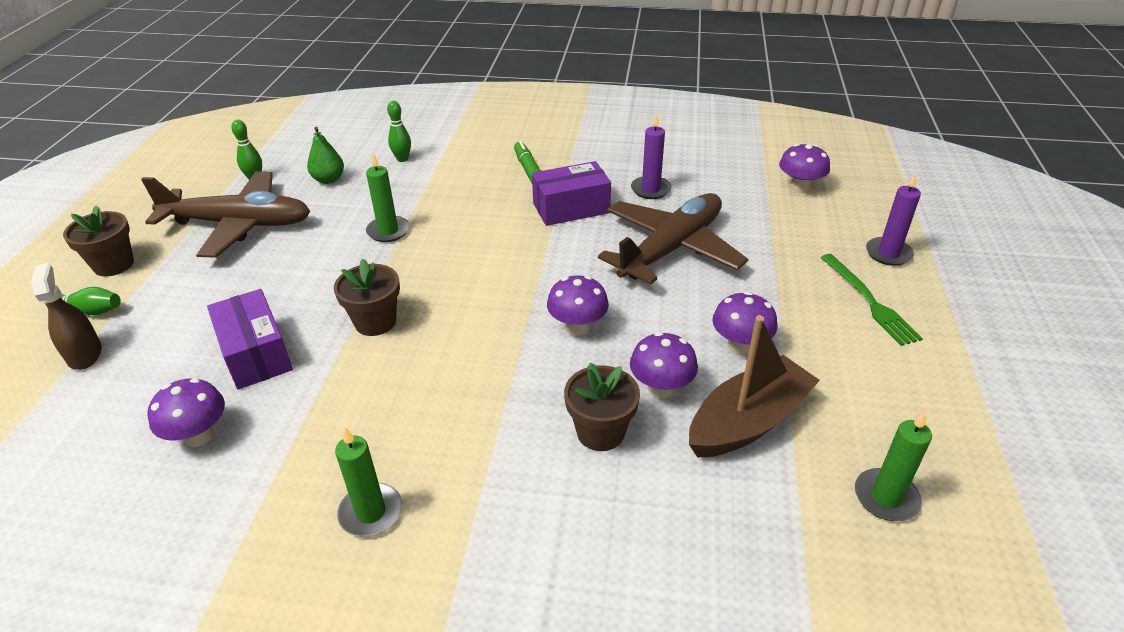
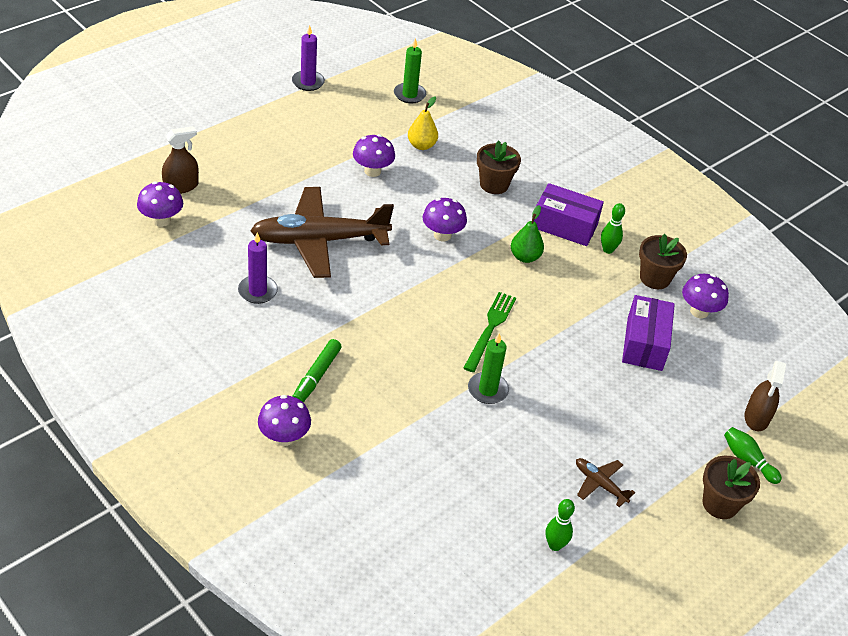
camera: 145 degrees left, 5 degrees up
brown plane [141,171,310,258] -> brown plane [576,458,635,507], size x0.42
green pear [307,127,344,184] -> green pear moved to [511,205,544,263]
brown flower pot [334,259,400,336] -> brown flower pot moved to [639,234,687,289]
green candle [335,427,402,537] -> none
green bowling pin [387,101,411,162] -> green bowling pin moved to [601,203,625,254]
purple box [532,161,611,226] -> purple box moved to [534,183,604,246]
purple mushroom [630,332,698,398] -> purple mushroom moved to [258,395,311,446]
brown boat [689,316,820,458] -> yellow pear [408,96,438,150]
green fork [820,254,923,346] -> green fork moved to [464,292,516,372]
purple candle [866,172,921,266] -> purple candle moved to [292,25,325,91]
none -> brown spray bottle [162,126,199,194]

